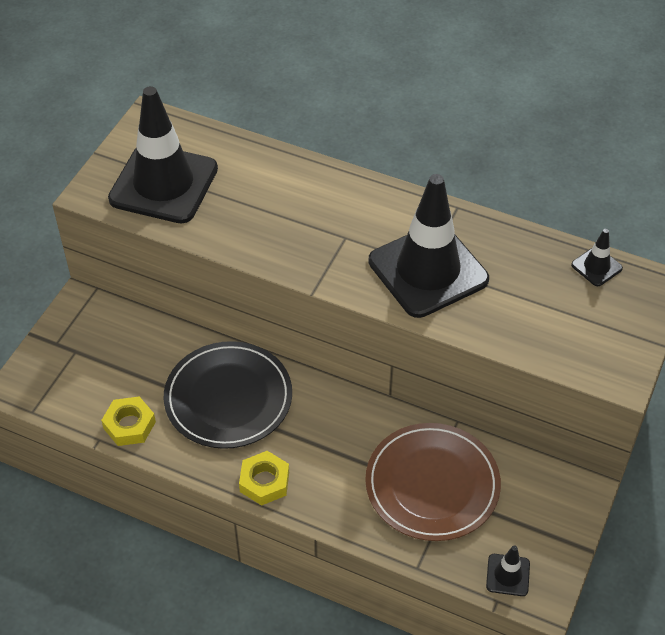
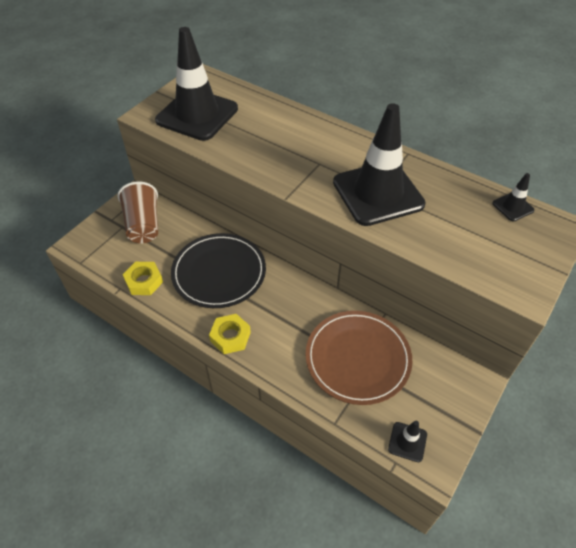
camera: 10 degrees right, 0 degrees up
none -> brown cup [118,182,158,243]

